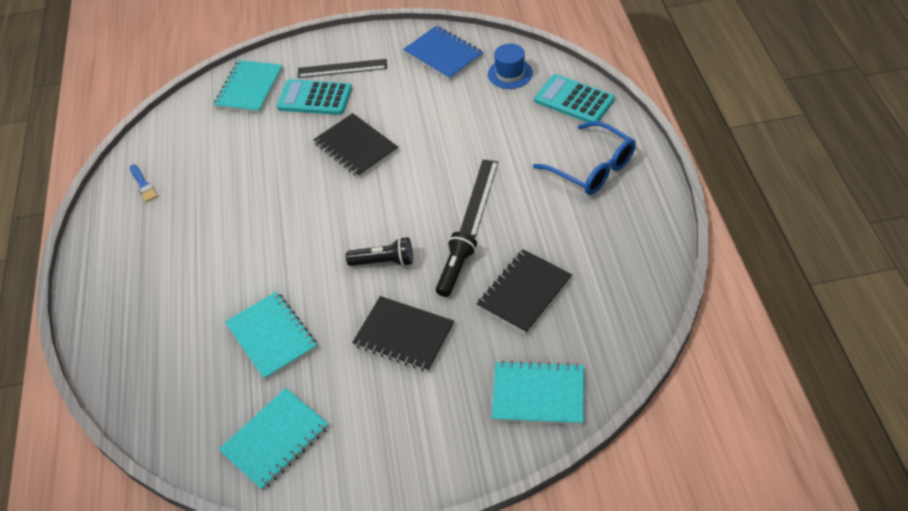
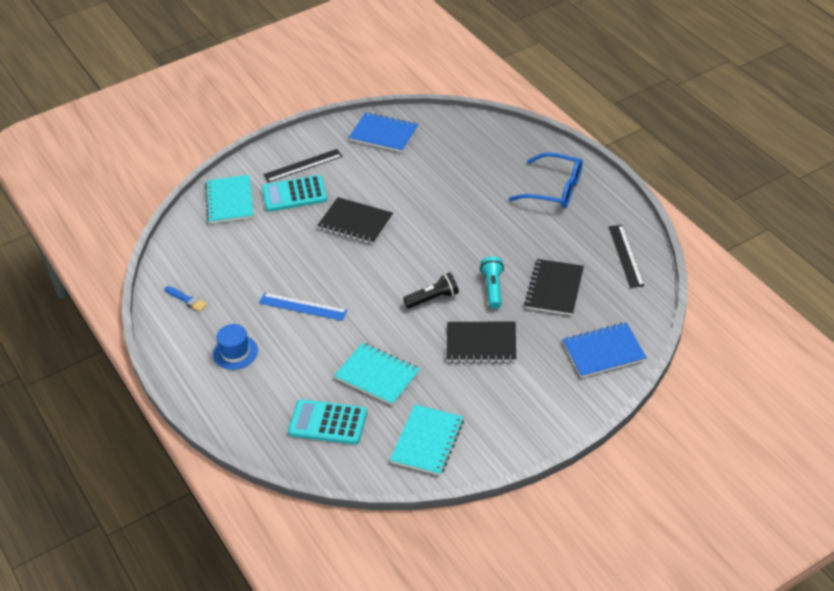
camera: 25 degrees left, 5 degrees down
black flashlight [436,232,477,297] -> turquoise flashlight [480,256,504,309]
black ruler [460,159,498,238] -> black ruler moved to [609,225,644,288]
blue hat [488,44,533,89] -> blue hat moved to [213,324,258,370]
turquoise notebook [492,361,584,425] -> blue notebook [562,322,647,378]
turquoise calculator [534,74,615,122] -> turquoise calculator moved to [288,399,367,444]
none -> blue ruler [259,293,347,321]

